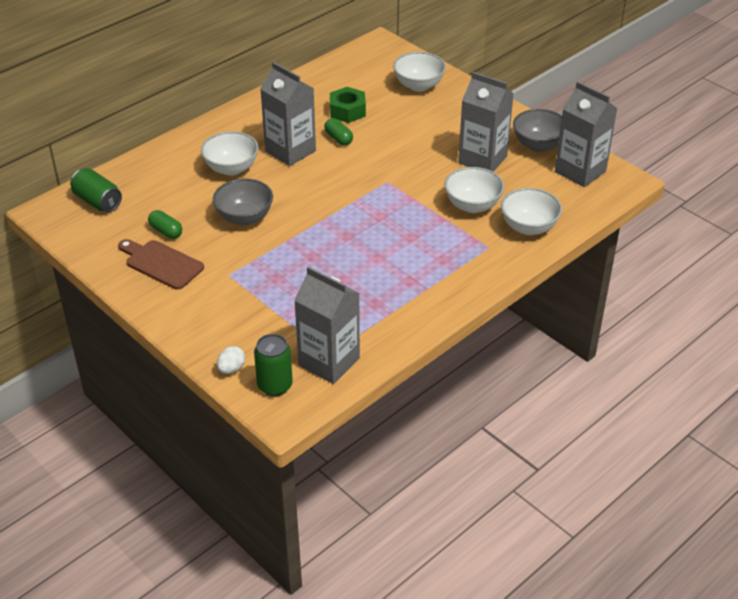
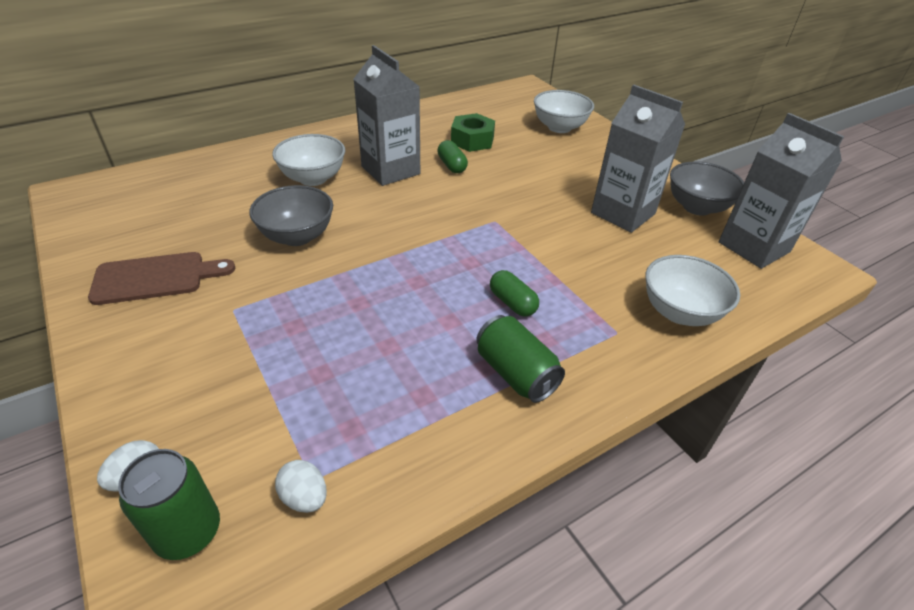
camera: 10 degrees right, 0 degrees up
green can [70,168,122,212] -> green can moved to [476,315,565,403]
brown cutting board [118,239,204,290] -> brown cutting board turned 120 degrees clockwise [88,252,235,305]
green capsule [148,210,182,239] -> green capsule moved to [490,270,539,317]
grey carton [294,266,360,384] -> white egg [275,460,327,513]
white bowl [444,167,504,213] -> none

